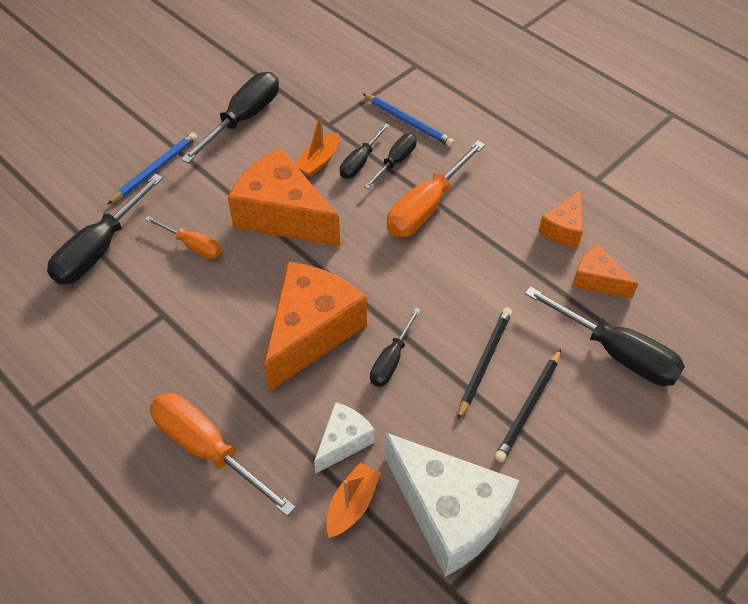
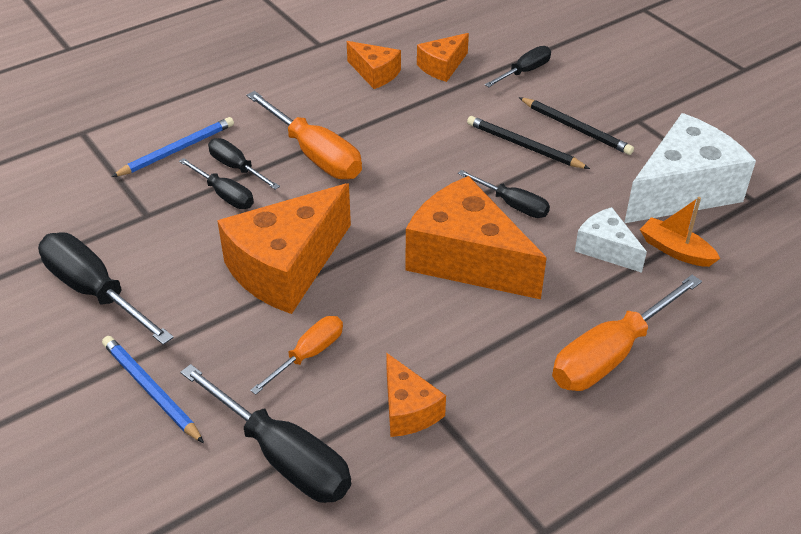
camera: 80 degrees left, 10 degrees down
orange boat [295,113,339,177] -> none
black screwdriver [525,286,685,386] -> black screwdriver [485,46,551,87], size x0.58
none -> orange cheese [386,353,446,437]

